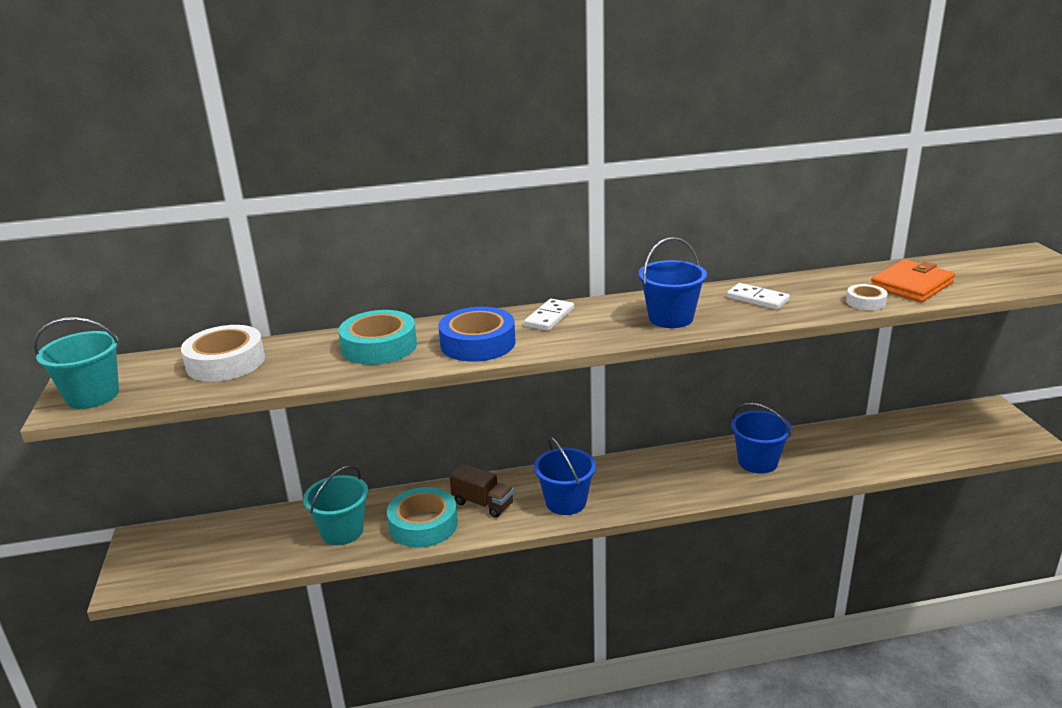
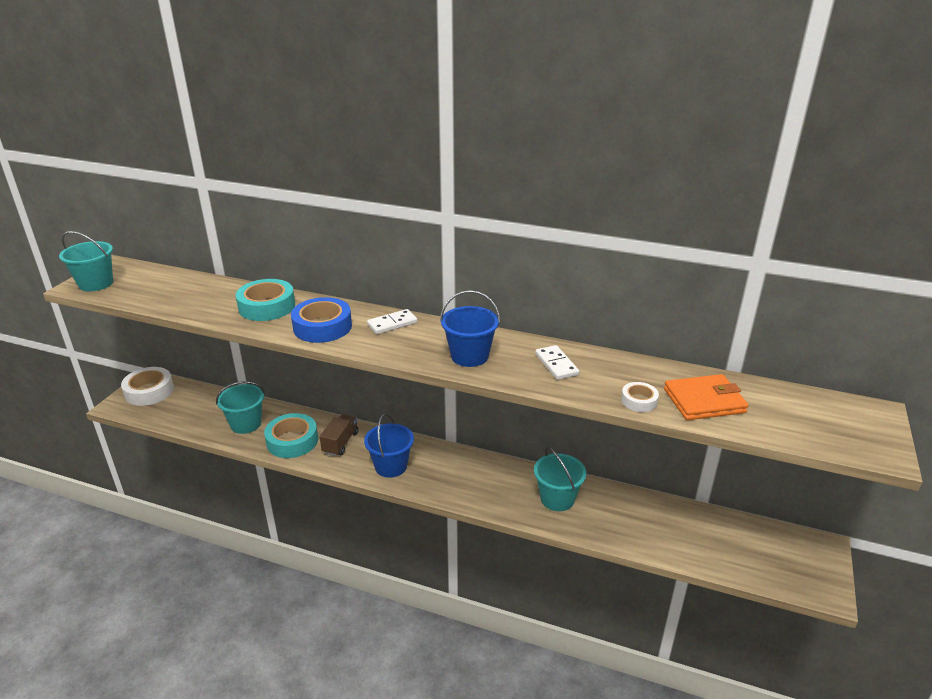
camera: 30 degrees right, 5 degrees up
white tape [181,325,265,382] -> white tape moved to [121,367,174,406]
brown truck [449,464,514,518] -> brown truck turned 135 degrees counterclockwise [320,414,358,456]
blue bucket [731,403,792,474] -> turquoise bucket [534,447,587,511]

